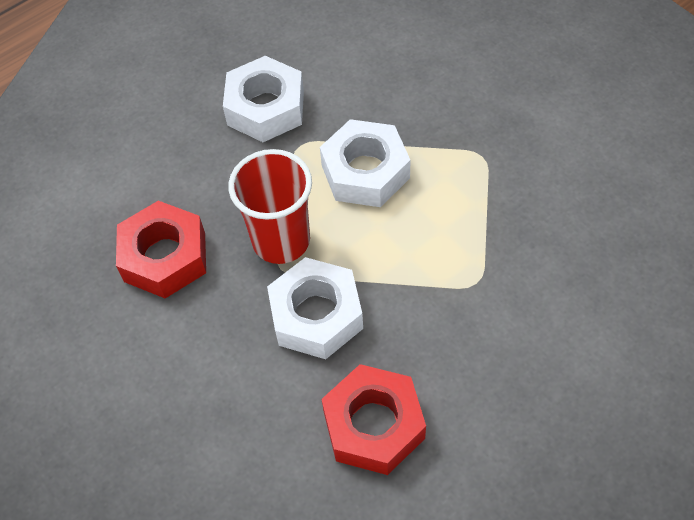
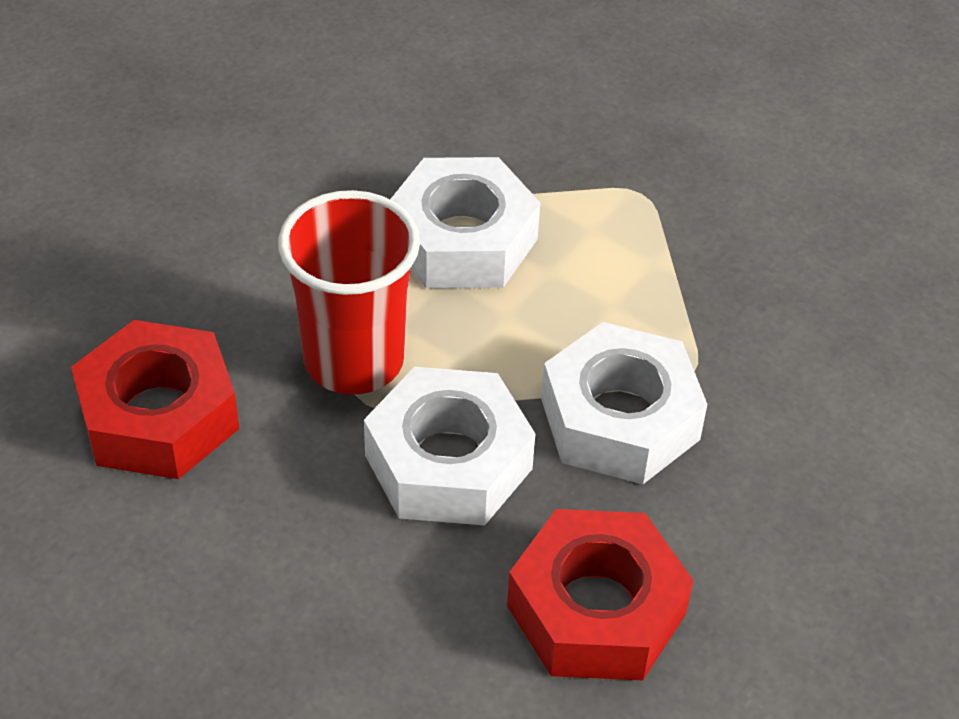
camera: 20 degrees left, 10 degrees down
white nut [223,56,304,142] -> white nut moved to [541,322,707,484]

